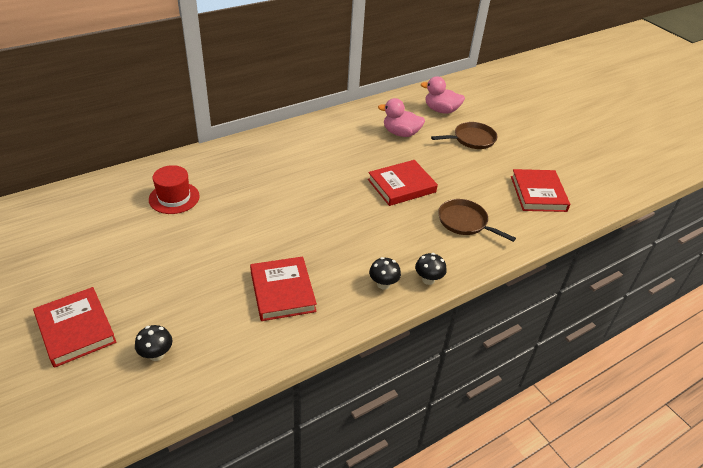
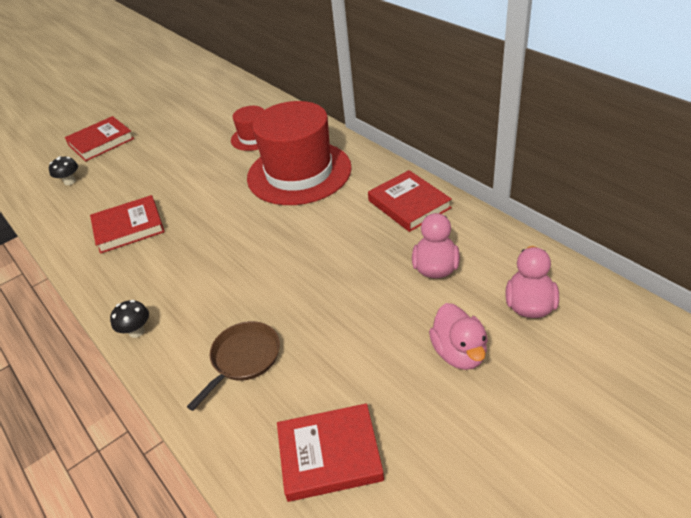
camera: 90 degrees right, 0 degrees up
red book [368,160,438,206] -> red book moved to [368,170,452,232]
black mushroom [369,257,401,290] -> none
brown pan [431,122,497,149] -> pink duck [429,303,488,370]
none -> red hat [247,101,352,205]

